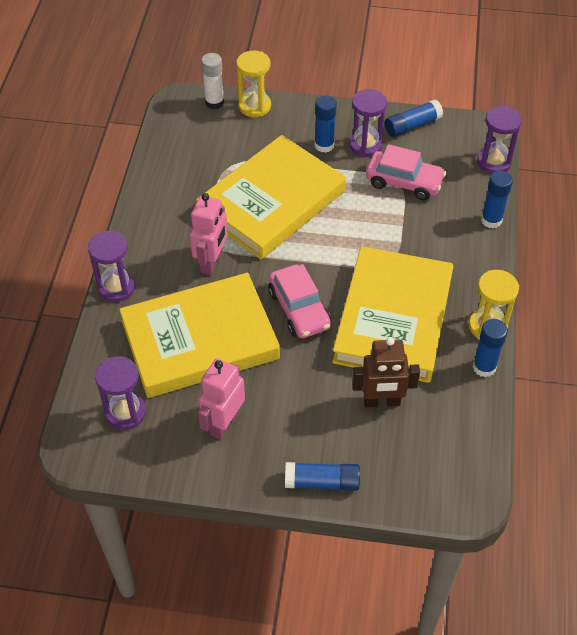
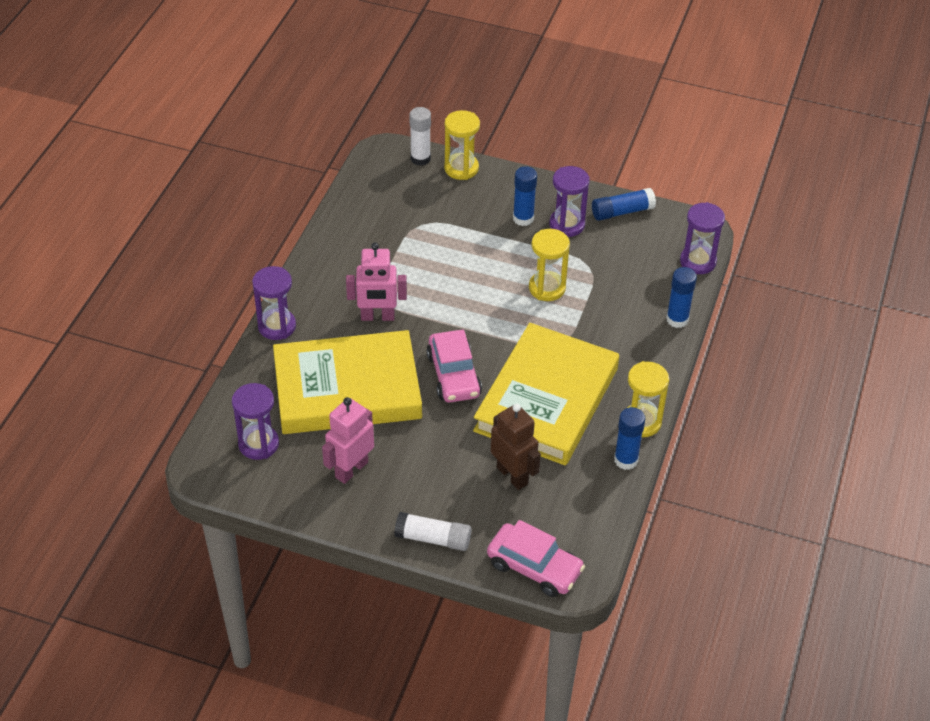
camera: 10 degrees right, 5 degrees down
pink robot [190,193,228,275] -> pink robot turned 60 degrees clockwise [346,243,407,321]
yellow book [196,135,346,259] -> none
blue glue stick [285,462,360,491] -> white glue stick [394,512,471,551]
brown robot [352,337,420,407] -> brown robot turned 135 degrees counterclockwise [491,403,541,490]
pink car [366,144,446,200] -> pink car moved to [487,520,585,597]
none -> yellow hourglass [529,229,570,301]

